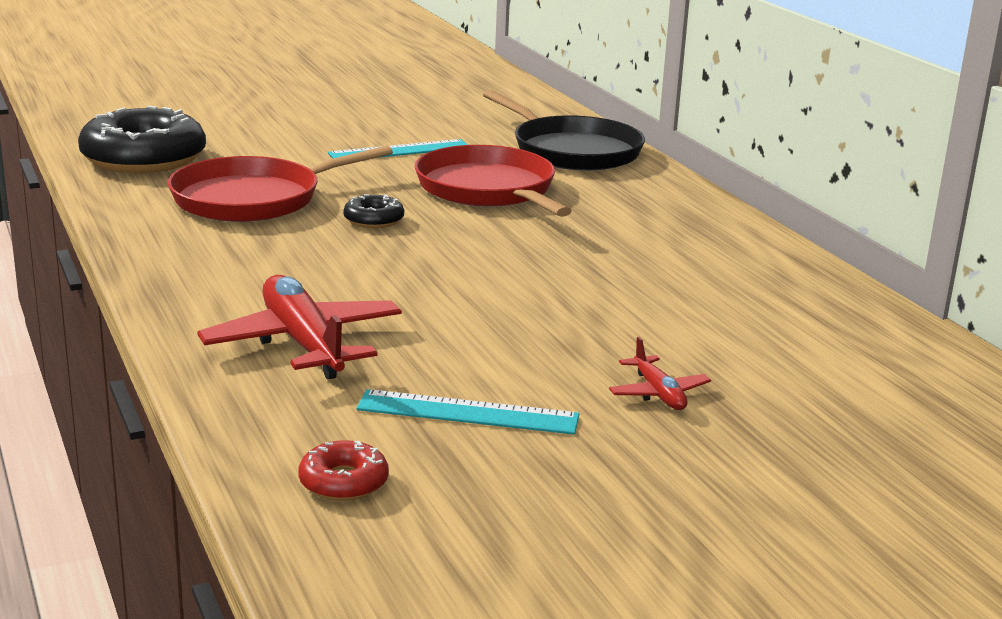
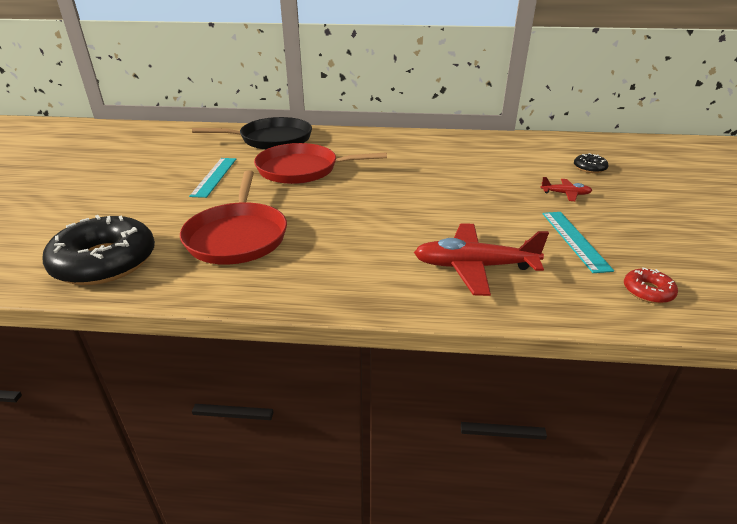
camera: 60 degrees left, 10 degrees up
black donut [343,194,404,228] -> black donut moved to [574,153,609,173]
turquoise ruler [357,389,579,435] -> turquoise ruler turned 45 degrees counterclockwise [542,212,614,273]

